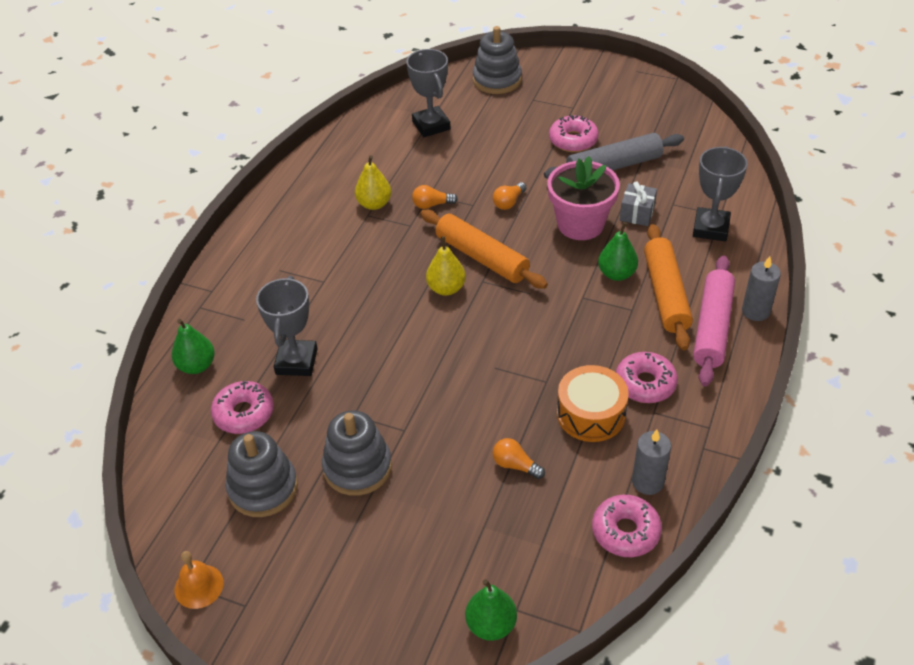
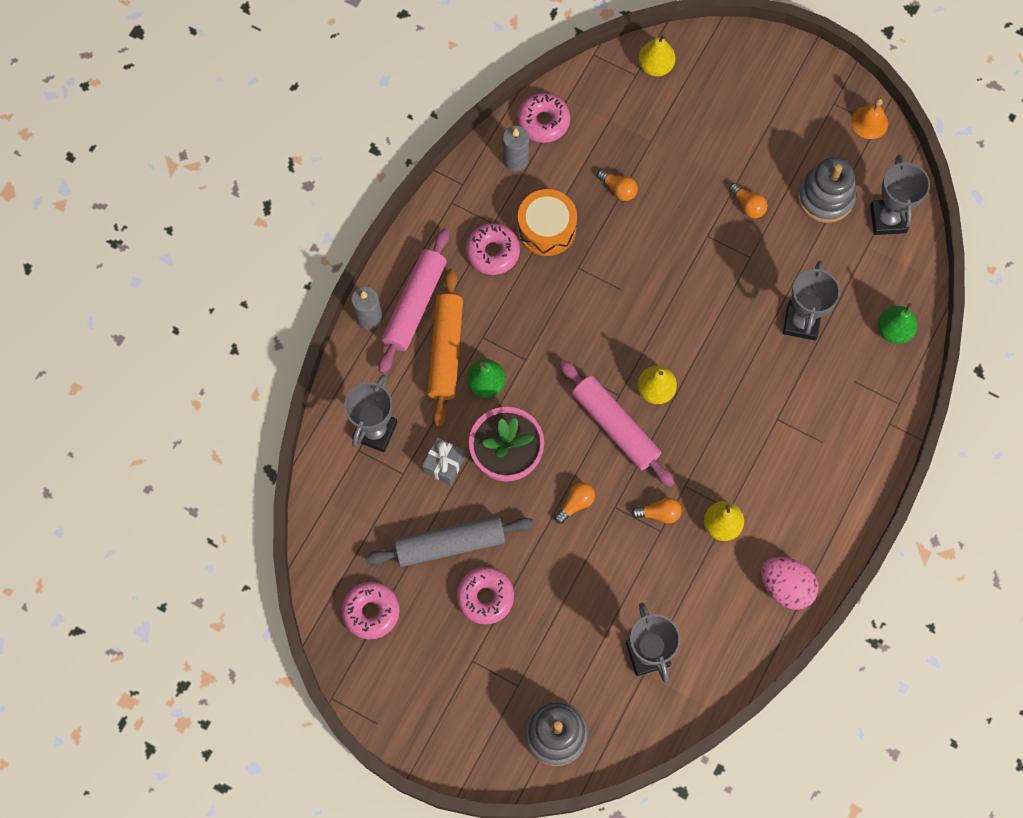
camera: 175 degrees left, 25 degrees up
pink donut [211,381,274,434] -> pink donut moved to [342,582,400,639]
grey stacking toy [322,410,392,496] -> orange light bulb [729,183,767,218]
orange rolling pin [421,209,548,289] -> pink rolling pin [560,360,675,487]
green pear [465,579,517,641] -> yellow pear [638,34,676,77]
none -> pink egg [761,556,819,610]
none -> grey trophy [870,155,930,235]

